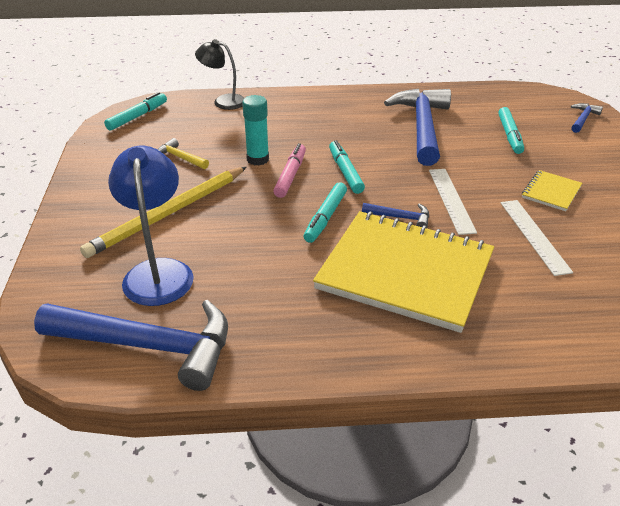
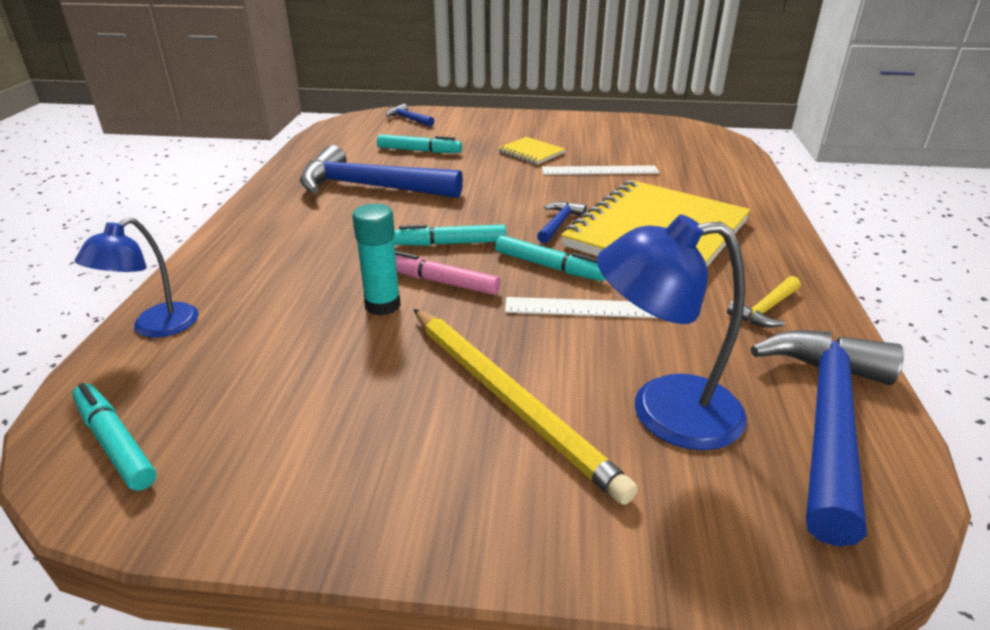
camera: 80 degrees left, 5 degrees down
yellow hammer [157,138,209,169] -> yellow hammer moved to [727,276,801,327]
black lamp [195,39,244,110] -> blue lamp [75,217,199,338]
white ruler [429,169,477,235] -> white ruler moved to [505,297,658,318]

